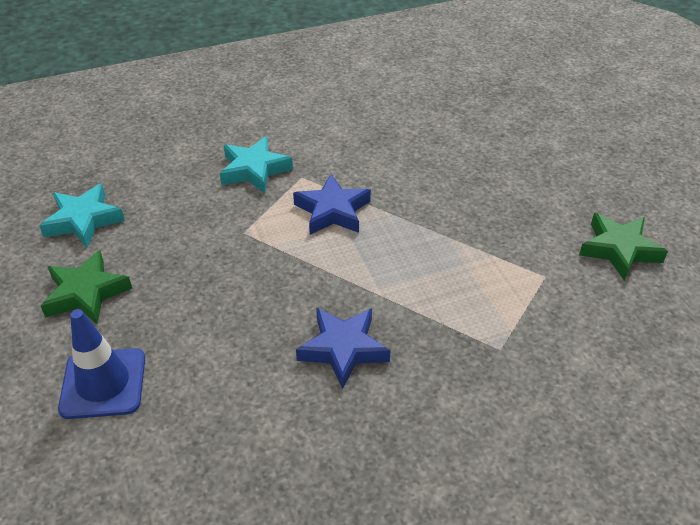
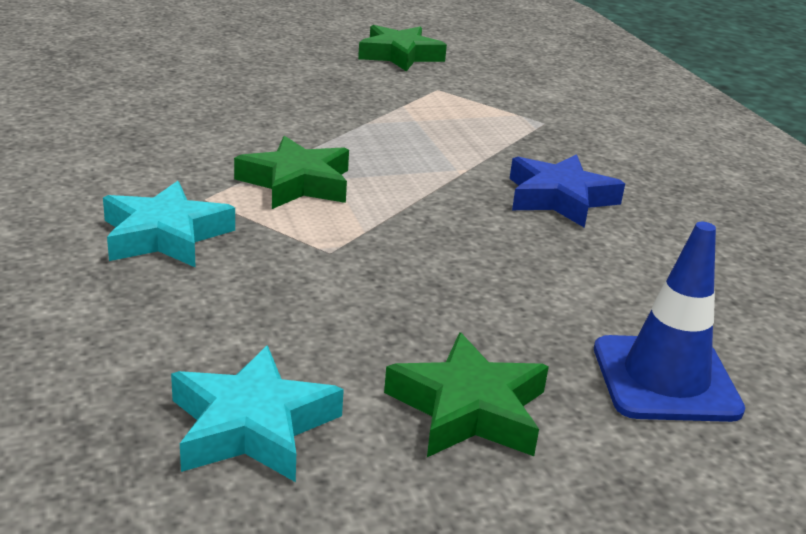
camera: 90 degrees left, 15 degrees down
blue star [293,174,371,235] -> green star [234,136,349,209]

